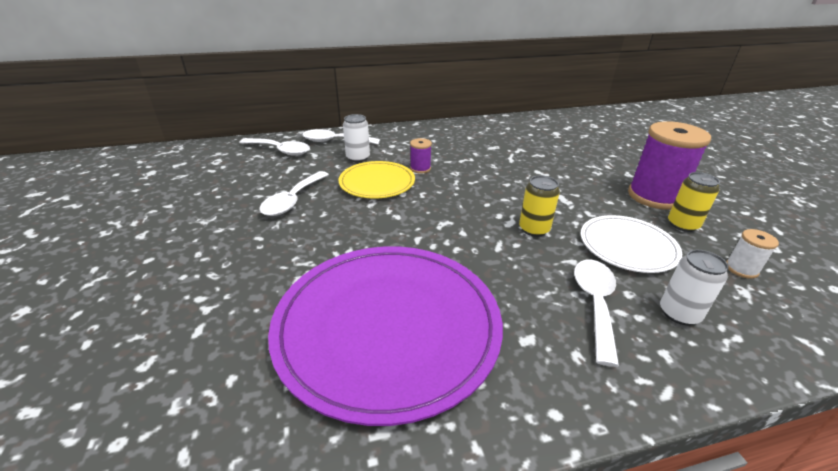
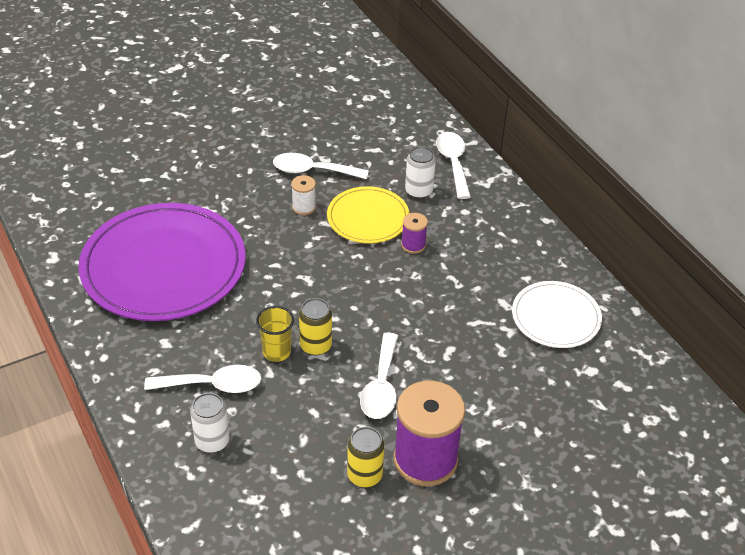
camera: 75 degrees right, 10 degrees up
white spoon [239,138,310,156] -> white spoon moved to [360,332,398,419]
white plate [581,215,682,273] -> white plate moved to [512,281,602,348]
white spool [726,229,779,279] -> white spool moved to [291,175,316,215]
none -> yellow cup [256,306,294,362]

